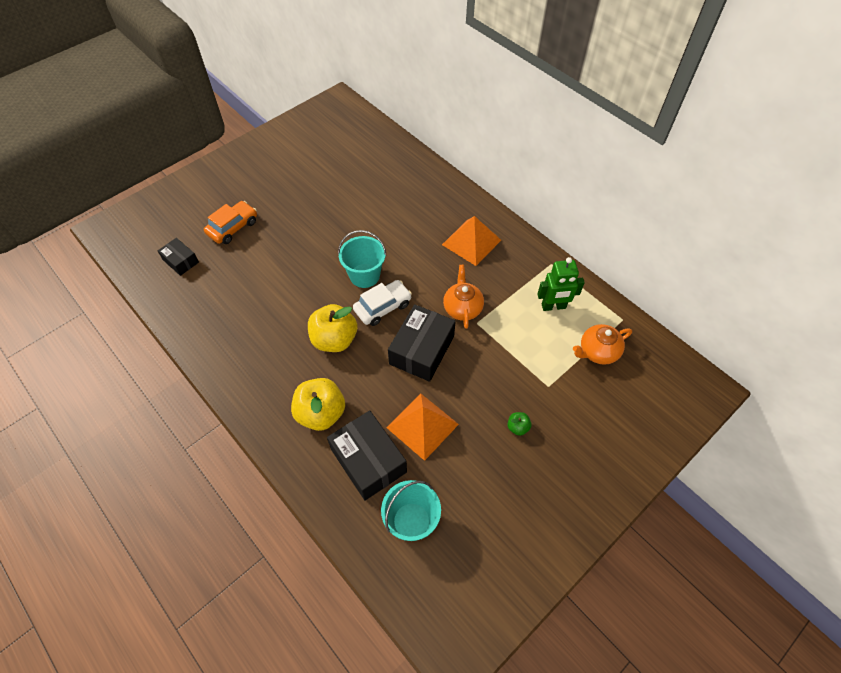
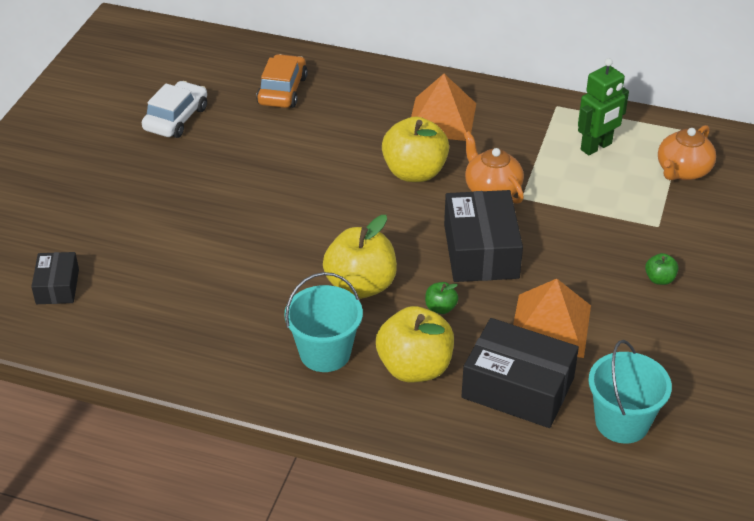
camera: 30 degrees left, 15 degrees down
black box [158,238,199,276] -> black box turned 75 degrees clockwise [31,252,79,304]
orange car [204,201,257,244] -> orange car moved to [256,54,308,108]
turquoise bucket [338,230,386,288] -> turquoise bucket moved to [284,272,363,372]
white car [353,280,412,326] -> white car moved to [142,81,207,138]
none -> yellow apple [382,117,449,182]
none -> green apple [425,282,458,314]

